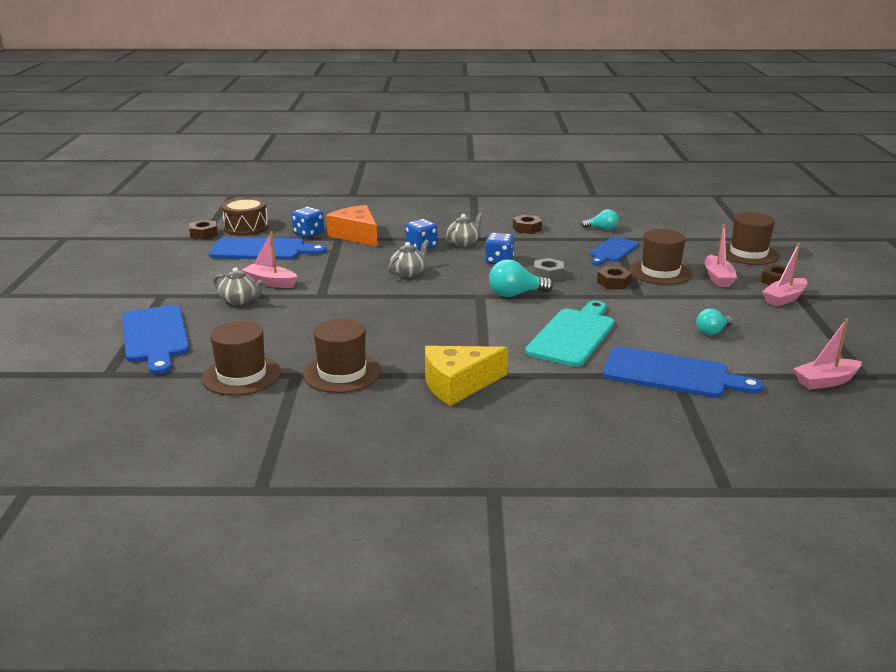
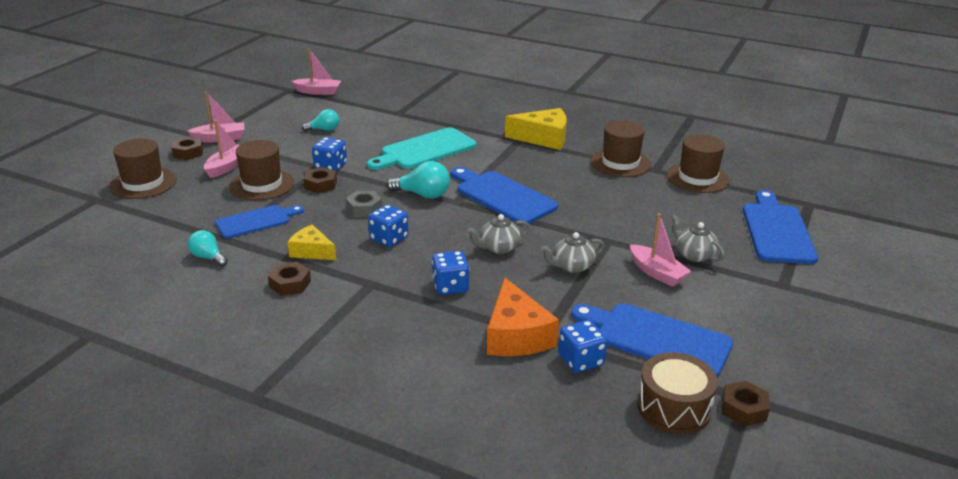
camera: 155 degrees left, 5 degrees up
grey teapot [445,213,483,247] -> grey teapot moved to [541,232,604,273]
blue cutting board [603,346,763,398] -> blue cutting board moved to [451,167,558,225]
none -> yellow cheese [288,225,336,260]
none -> blue dice [312,137,347,172]

